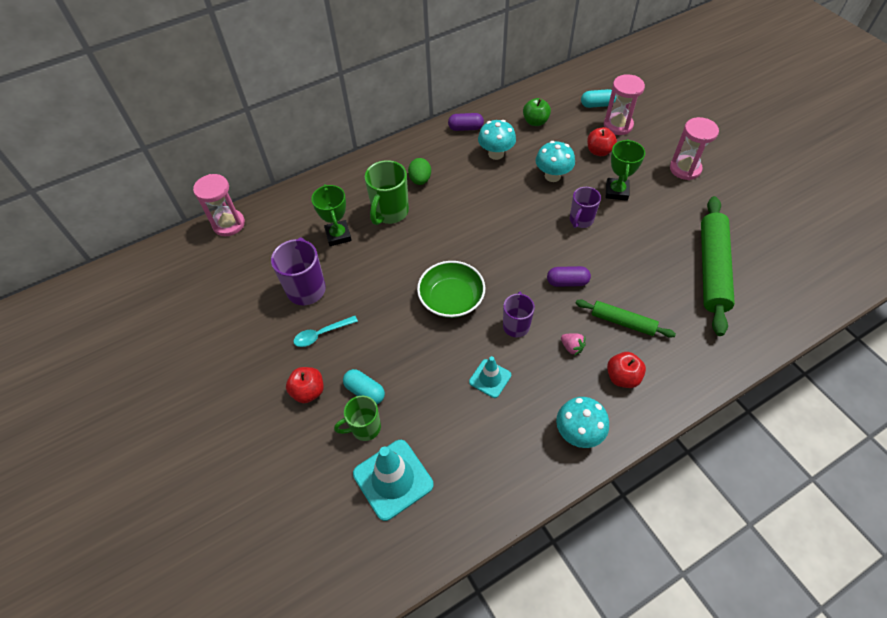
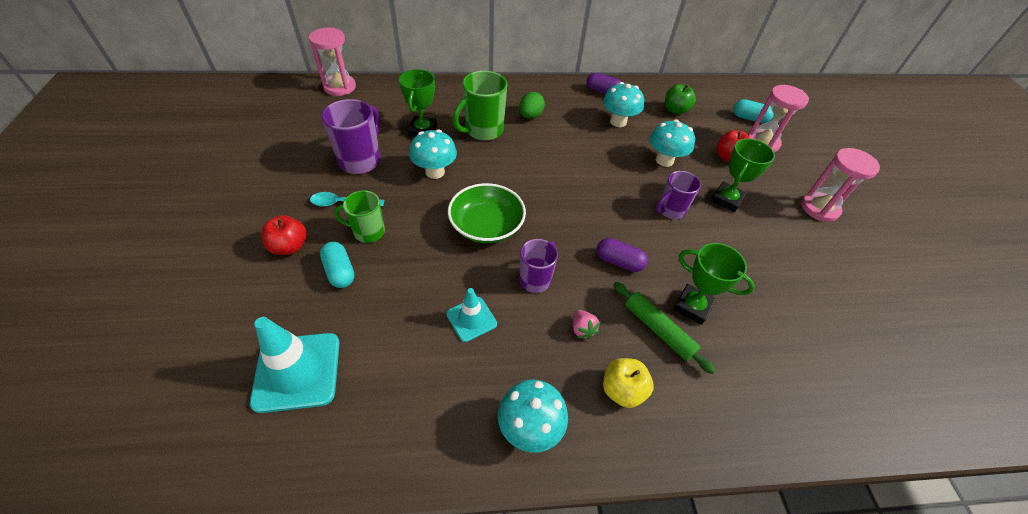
camera: 20 degrees right, 5 degrees down
green mug [334,396,381,441] -> green mug moved to [334,190,385,243]
red apple [607,352,646,388] -> yellow apple [603,358,654,408]
green rolling pin [701,196,735,336] -> none
none -> turquoise mushroom [409,129,457,179]
none -> green trophy [673,243,755,325]

